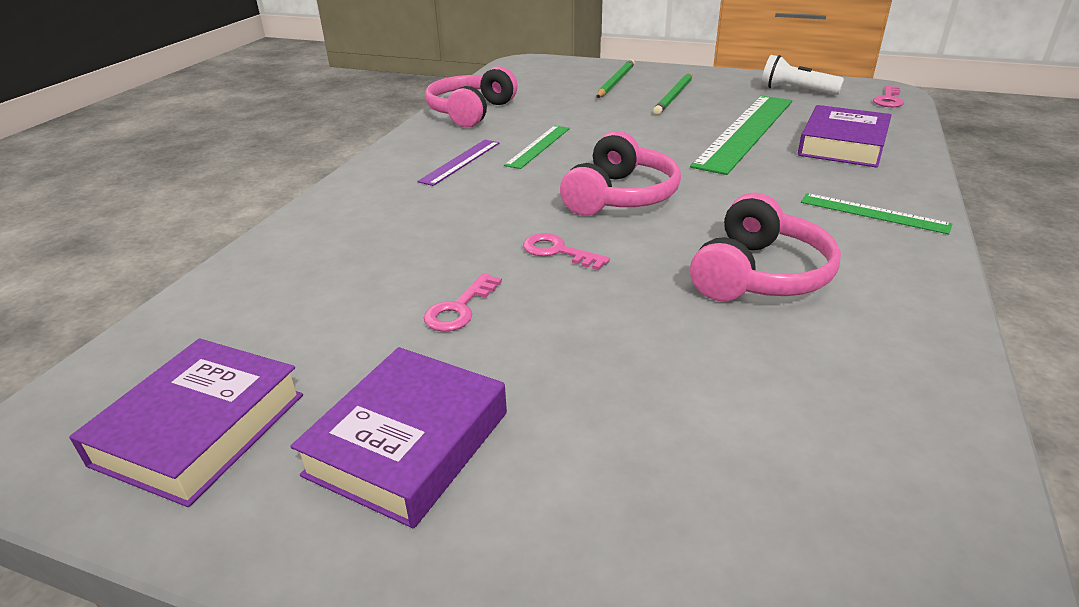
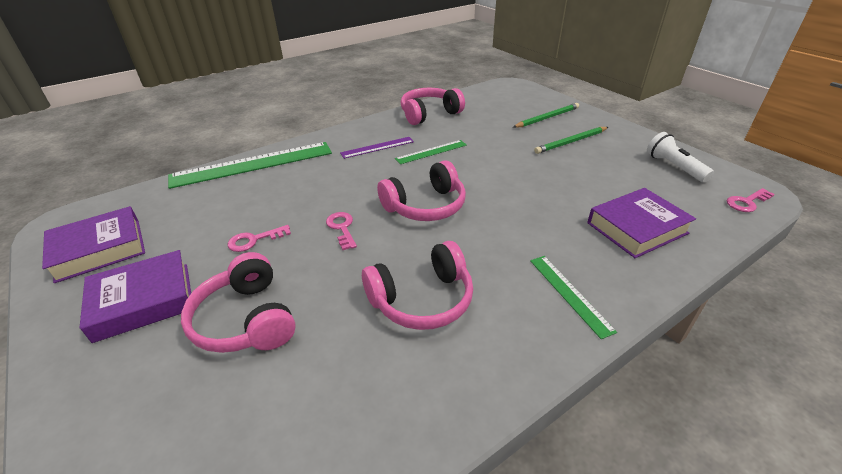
camera: 35 degrees right, 5 degrees up
green ruler [690,96,792,175] -> green ruler moved to [168,142,332,189]
none -> pink headphones [181,252,296,353]

